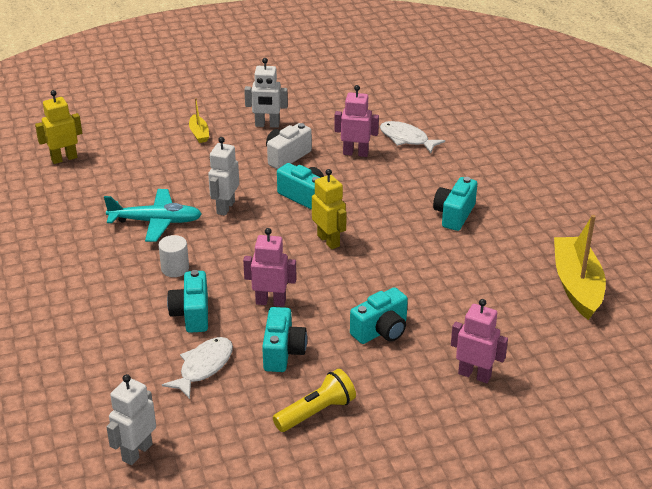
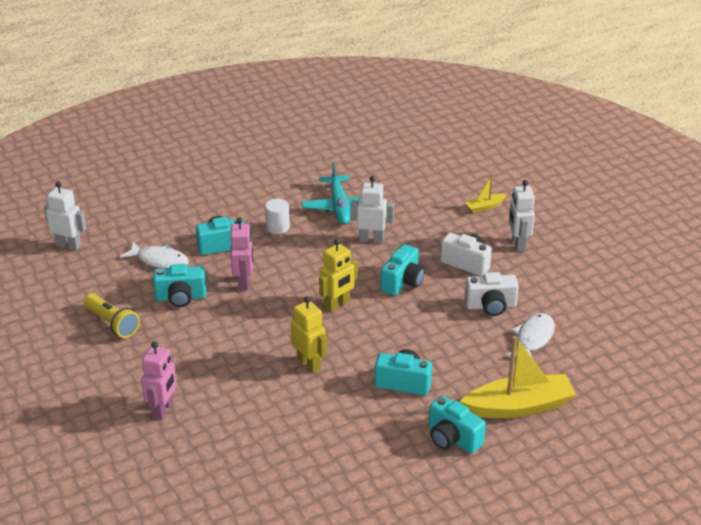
camera: 80 degrees right, 0 degrees up
yellow robot [35,90,82,164] -> yellow robot moved to [291,296,327,373]
pink robot [335,85,379,157] -> white camera [464,272,519,316]
turquoise camera [350,287,408,344] -> turquoise camera moved to [429,396,486,454]
yellow boat [554,215,606,320] -> yellow boat moved to [460,336,576,418]

